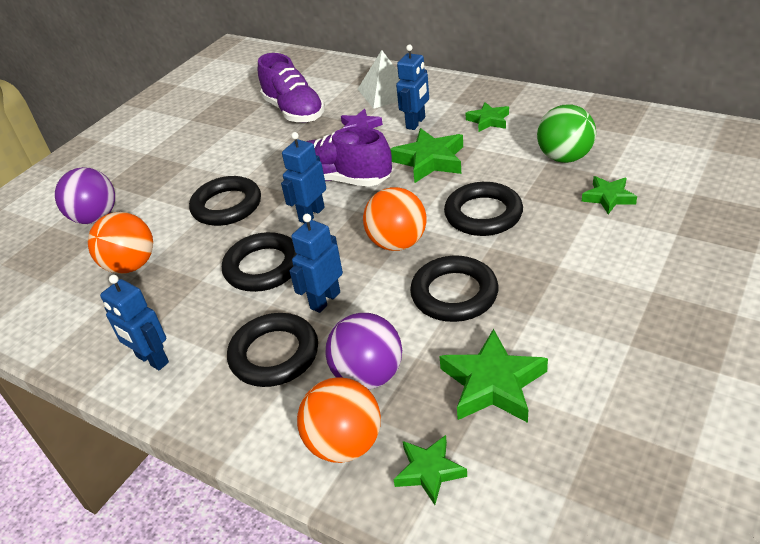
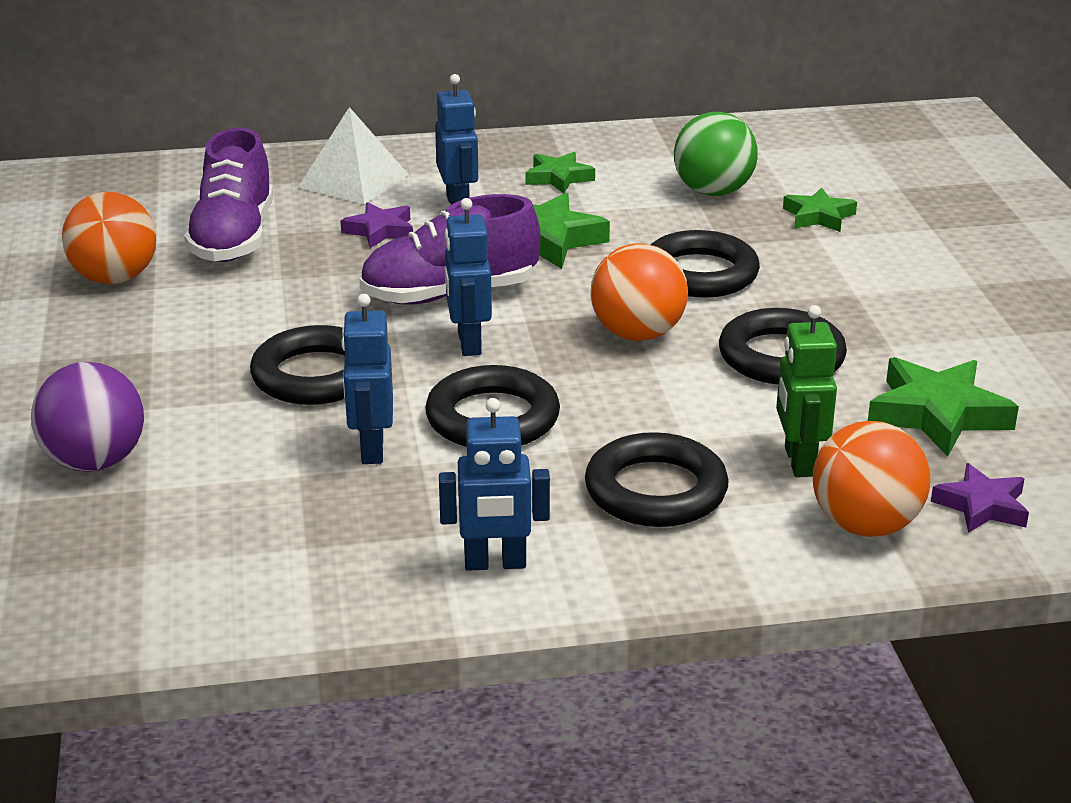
camera: 45 degrees left, 10 degrees down
orange ball [88,212,153,274] -> orange ball moved to [62,192,156,284]
purple shoe [258,53,325,123] -> purple shoe turned 75 degrees clockwise [184,128,273,262]
blue robot [289,214,343,313] -> blue robot moved to [341,294,393,464]
purple ball [325,313,402,390] -> green robot [776,305,837,477]
green star [393,435,467,505] -> purple star [931,463,1029,533]

